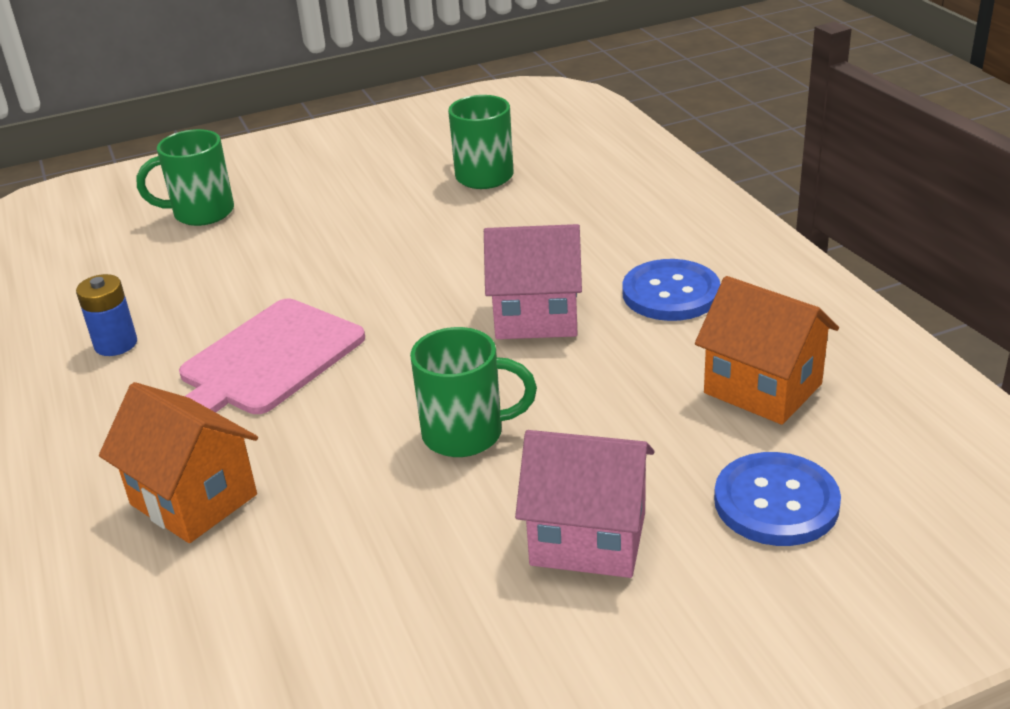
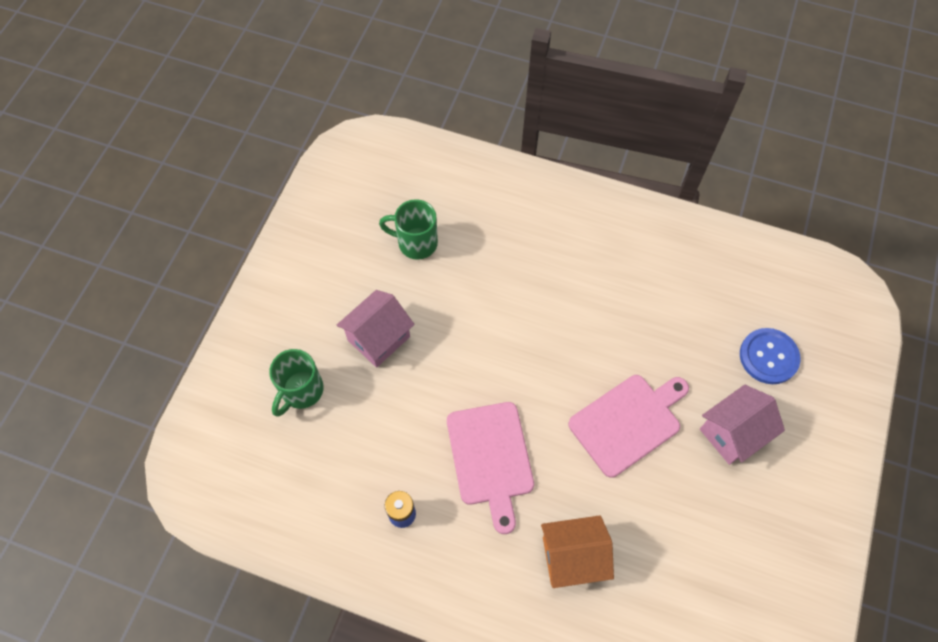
camera: 50 degrees left, 30 degrees up
green mug [410,327,537,457] -> pink cutting board [568,375,689,478]
pink house [484,224,582,339] -> pink house moved to [337,290,415,368]
blue button [622,259,720,321] -> none
orange house [695,276,839,425] -> none

